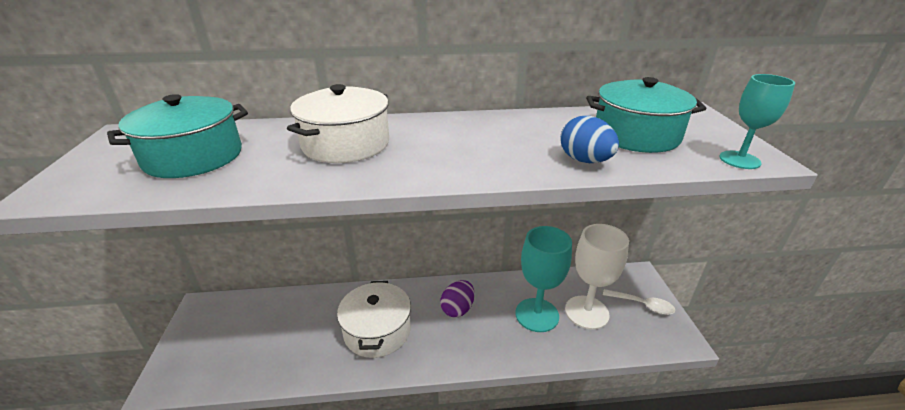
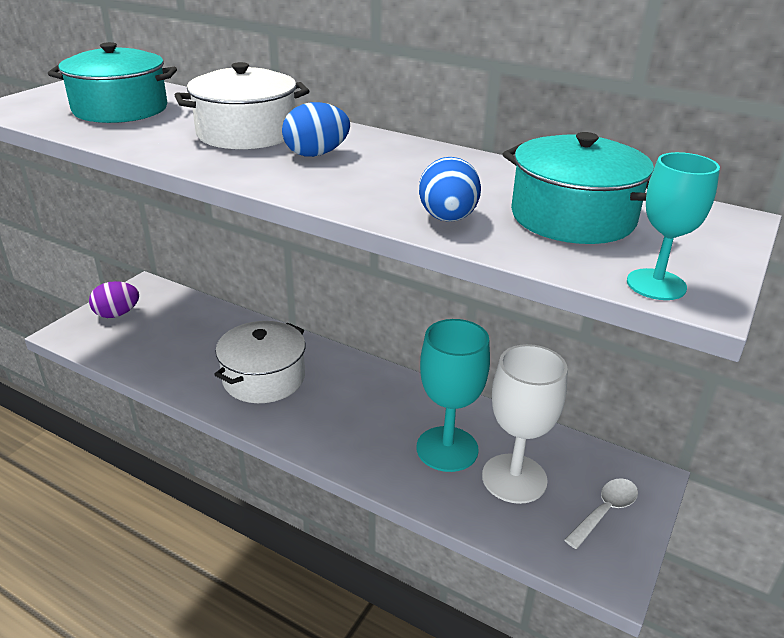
camera: 35 degrees right, 0 degrees up
purple egg [440,280,474,317] -> purple egg moved to [89,281,139,318]
white spoon [603,289,675,315] -> white spoon turned 105 degrees counterclockwise [564,478,638,549]
none -> blue egg [282,102,350,157]

